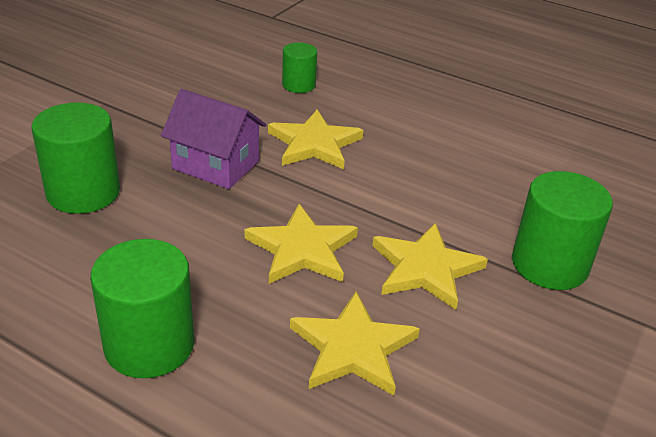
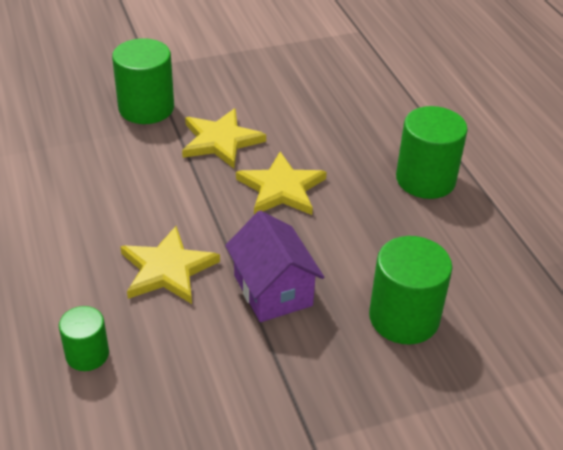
camera: 140 degrees left, 5 degrees up
yellow star [290,291,420,396] -> none

